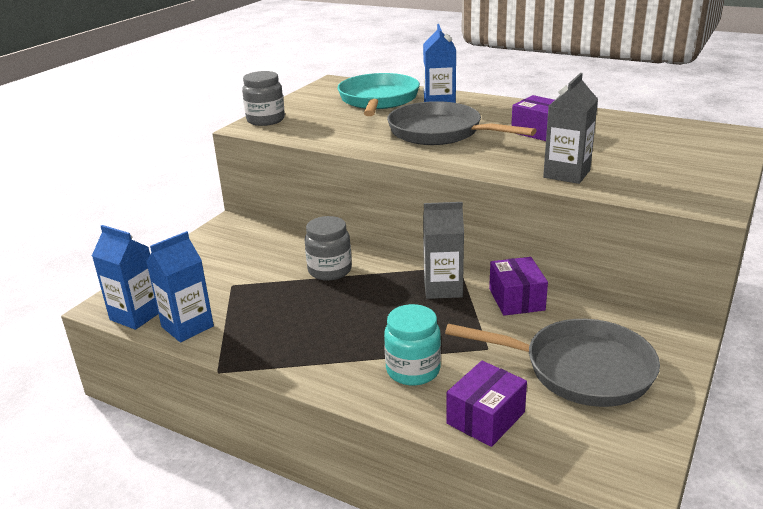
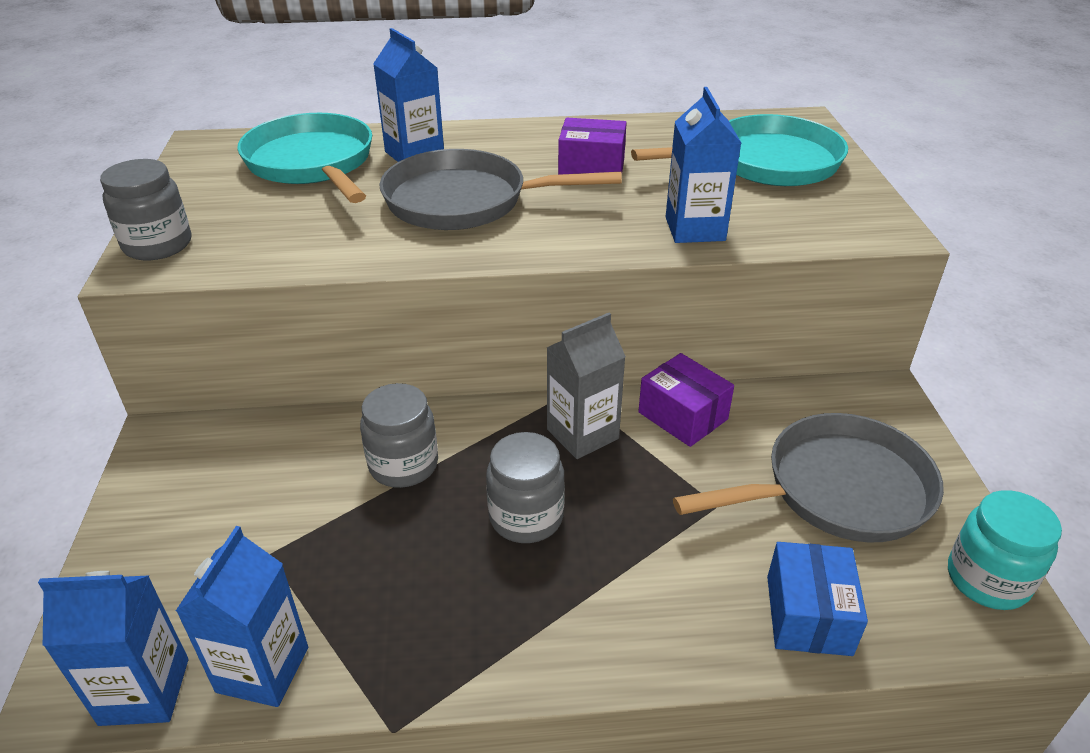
camera: 35 degrees left, 10 degrees up
turquoise jar [384,304,441,386] -> turquoise jar moved to [948,490,1062,610]
purple box [446,361,527,447] -> blue box [767,542,868,656]
grey carton [543,73,598,184] -> blue carton [666,87,741,243]
none -> grey jar [486,432,565,543]
none -> turquoise pan [631,114,848,186]

